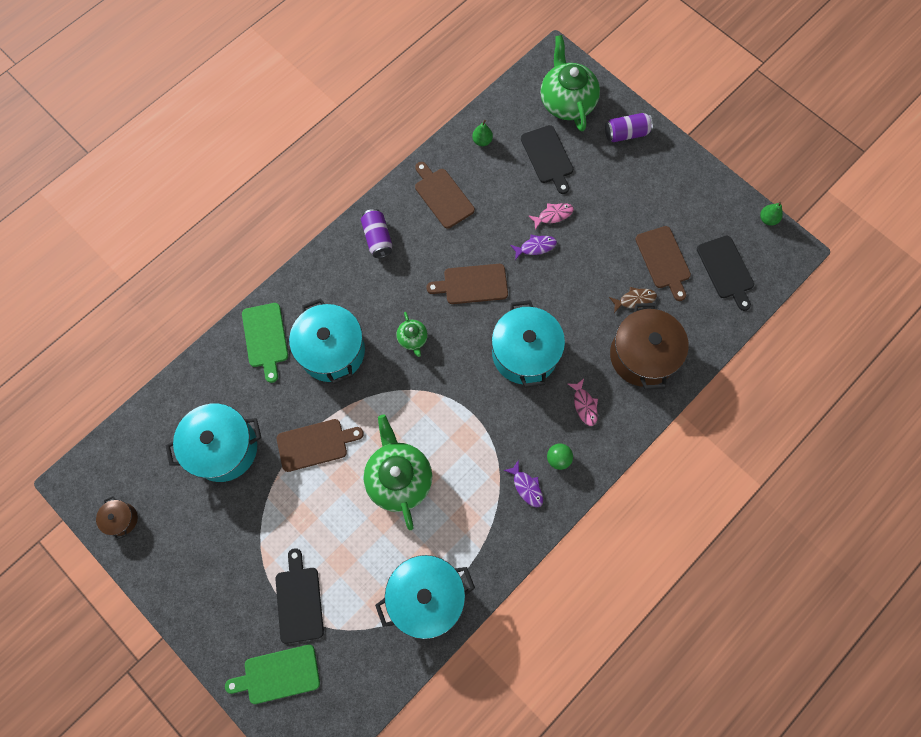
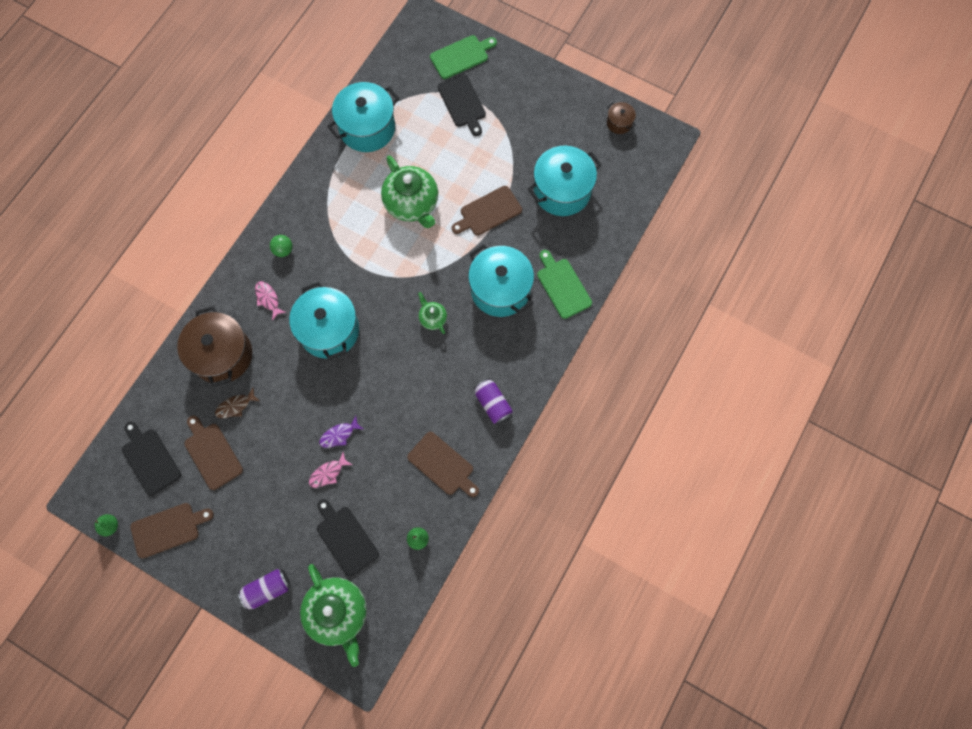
camera: 165 degrees right, 0 degrees up
brown cutting board [426,264,508,304] -> brown cutting board moved to [130,503,214,559]
purple fish [504,460,543,507] -> none

